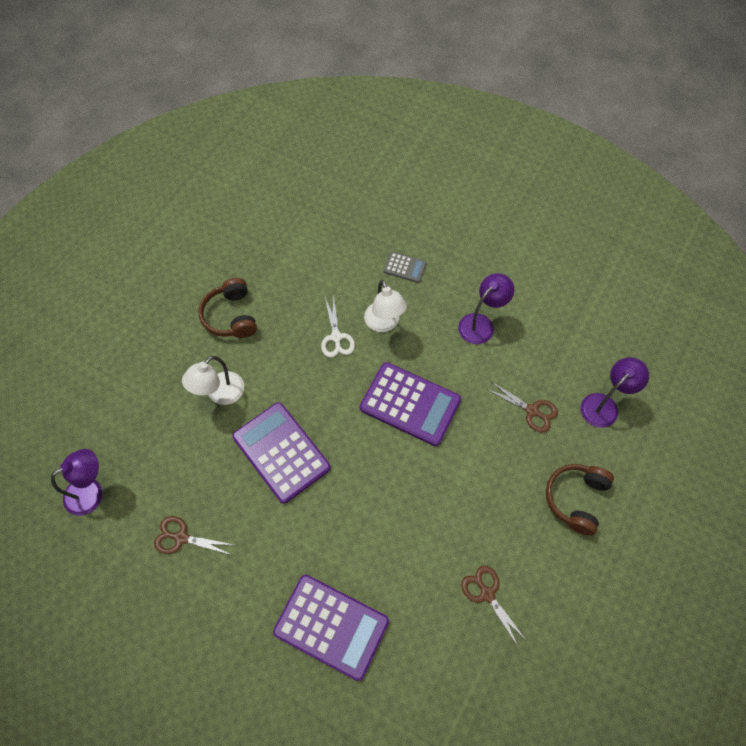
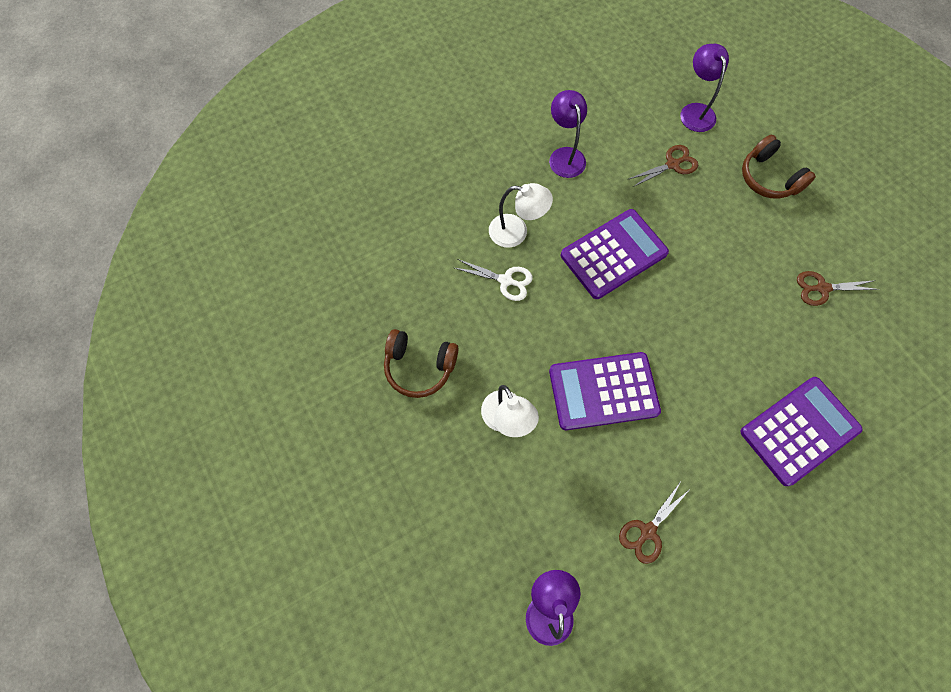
camera: 60 degrees left, 5 degrees up
grey calculator [384,252,427,283] -> none

